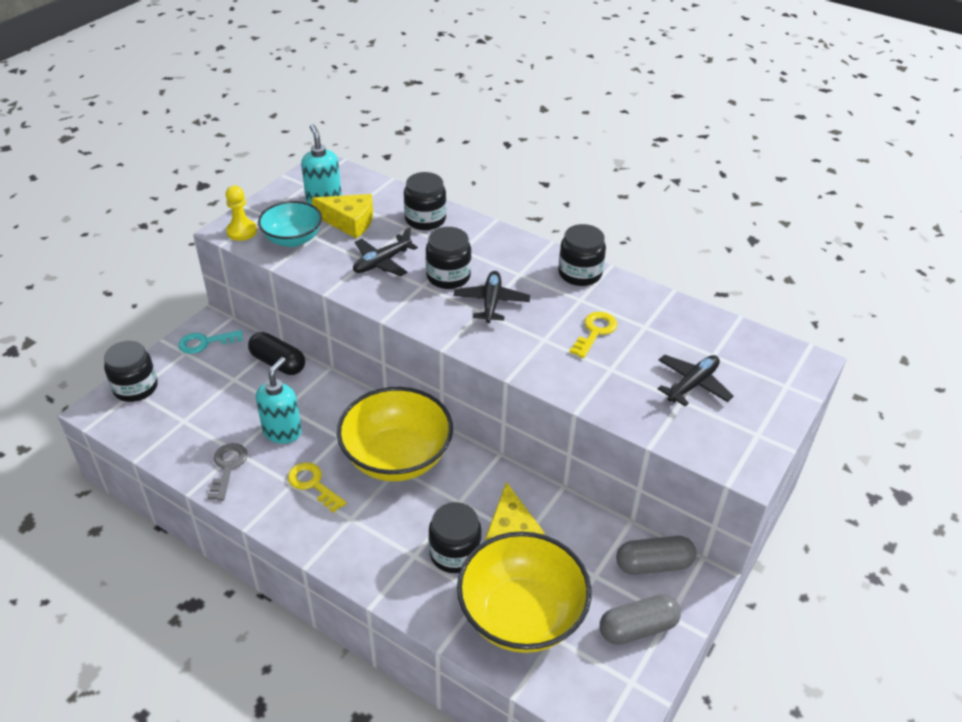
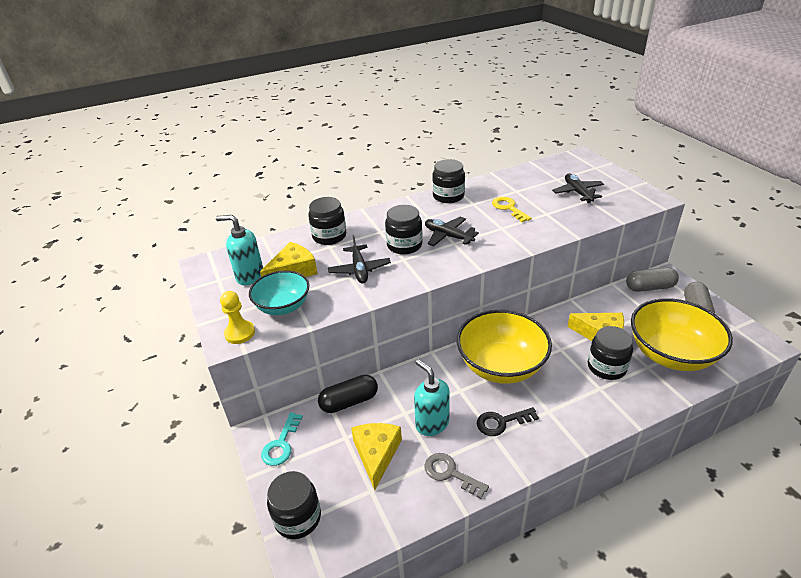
camera: 55 degrees left, 5 degrees down
yellow key [288,462,346,513] -> black key [477,407,539,436]
grey capsule [616,536,696,575] -> grey capsule turned 60 degrees clockwise [626,267,679,292]
none -> yellow cheese [351,423,402,490]

